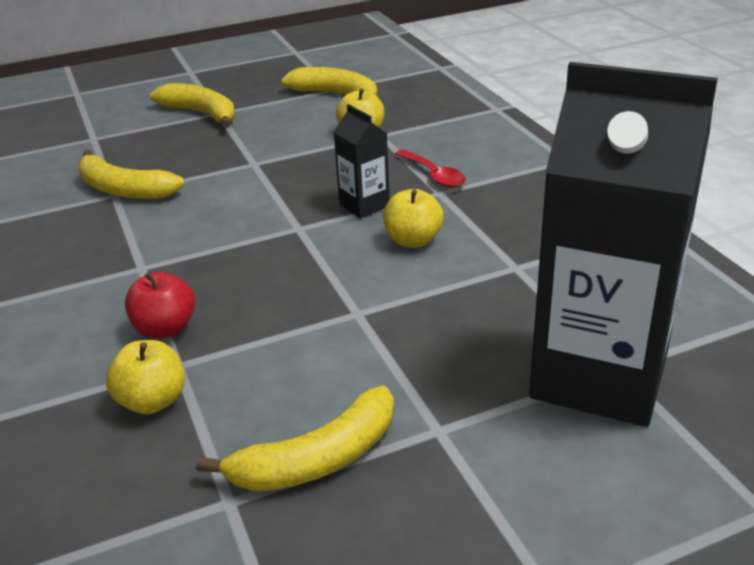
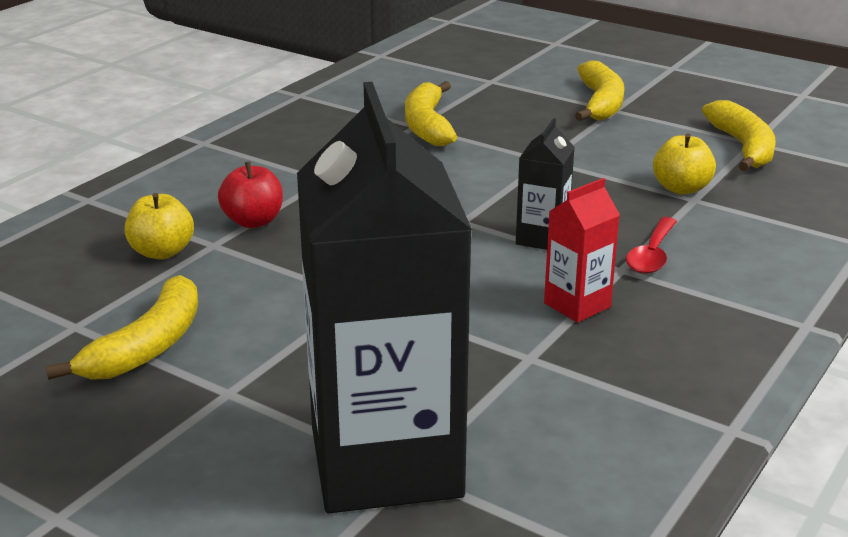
camera: 55 degrees right, 5 degrees down
yellow banana [196,386,394,491] -> yellow banana turned 90 degrees counterclockwise [46,275,198,380]
yellow apple [383,189,444,248] -> none
none -> red carton [544,178,620,323]

